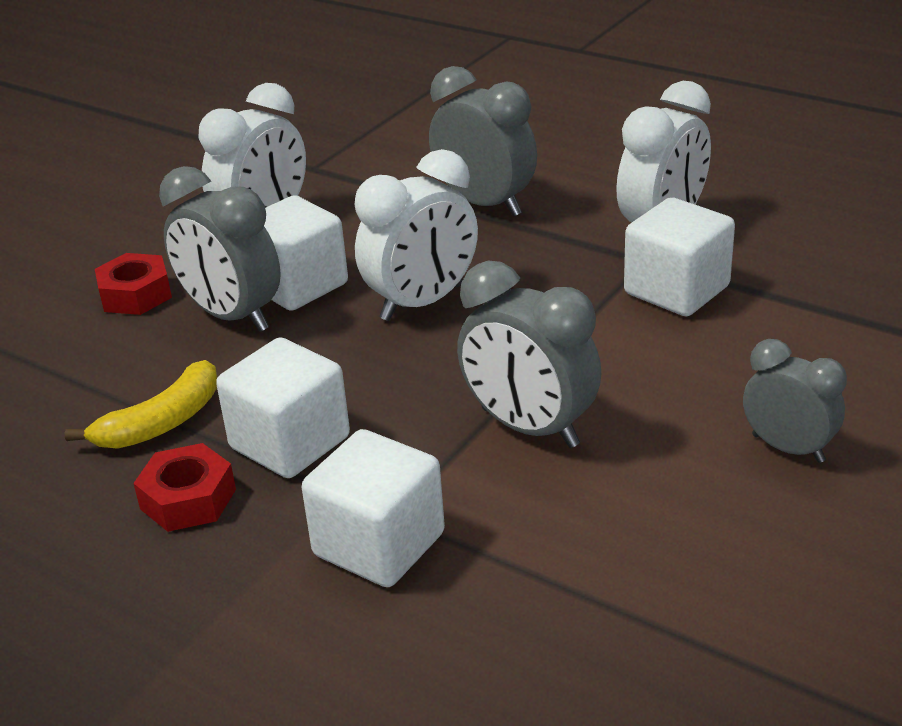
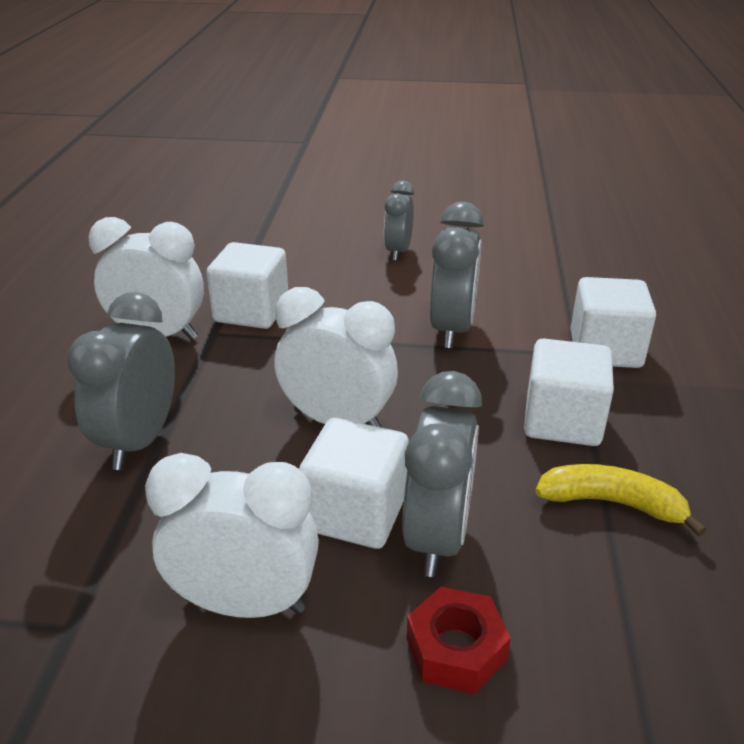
camera: 120 degrees left, 0 degrees up
red nut [133,443,236,532] -> none

